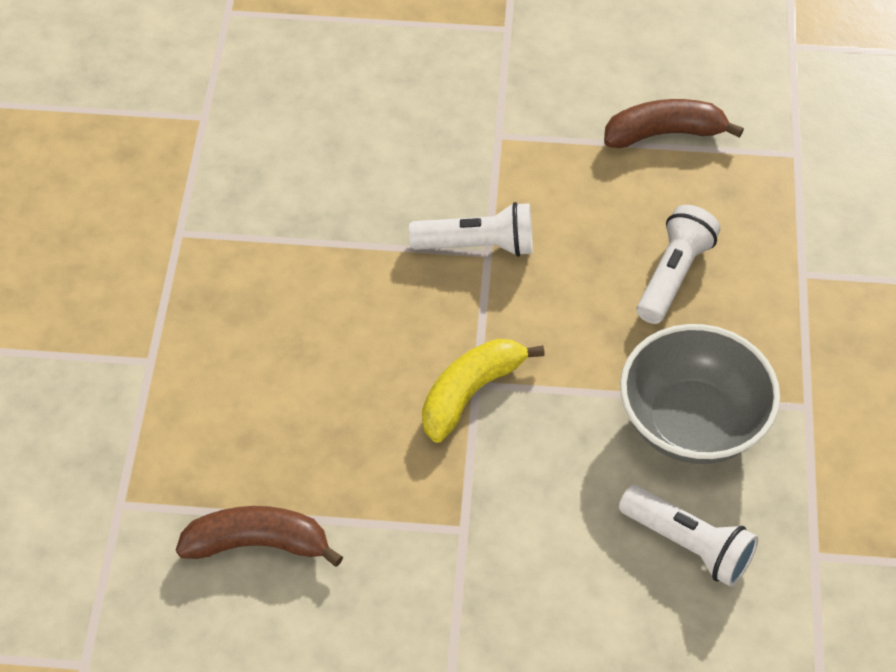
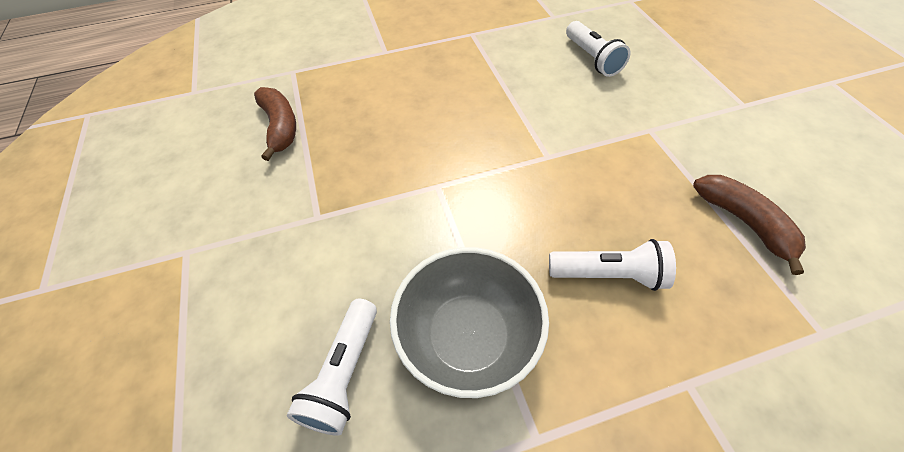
camera: 70 degrees right, 0 degrees up
white flashlight [409,202,533,257] -> white flashlight moved to [566,21,631,77]
yellow banana [422,339,545,443] -> none

